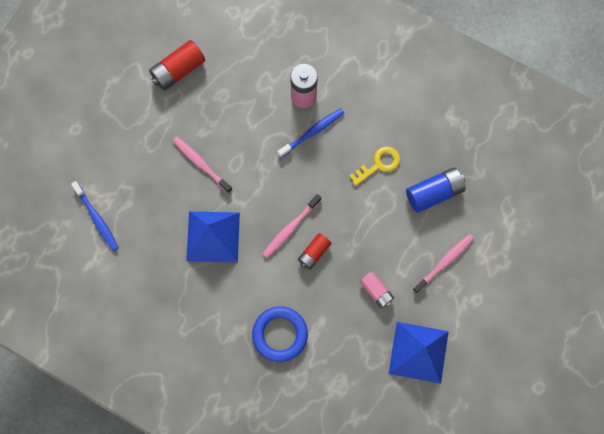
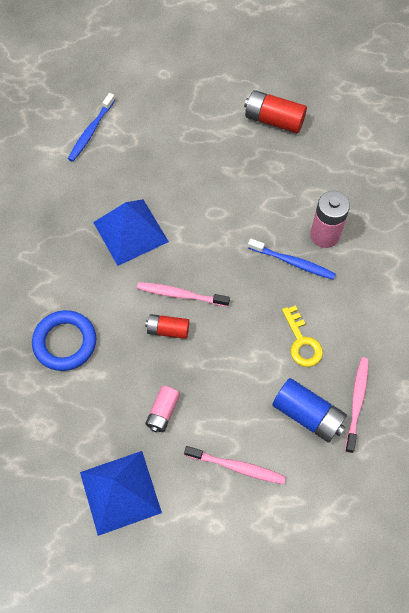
camera: 60 degrees right, 10 degrees down
pink toothbrush [172,136,232,193] -> pink toothbrush moved to [345,357,369,453]
yellow key [349,146,400,186] -> yellow key turned 45 degrees clockwise [282,305,323,367]

